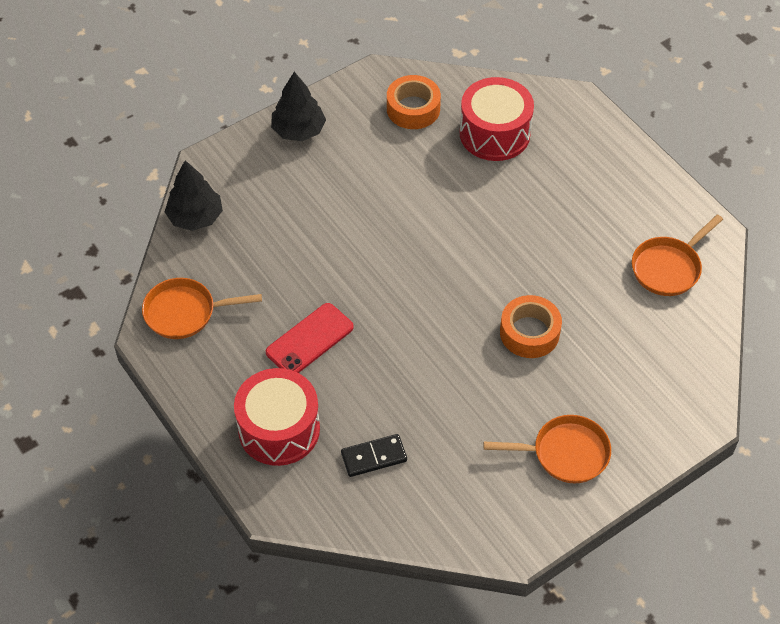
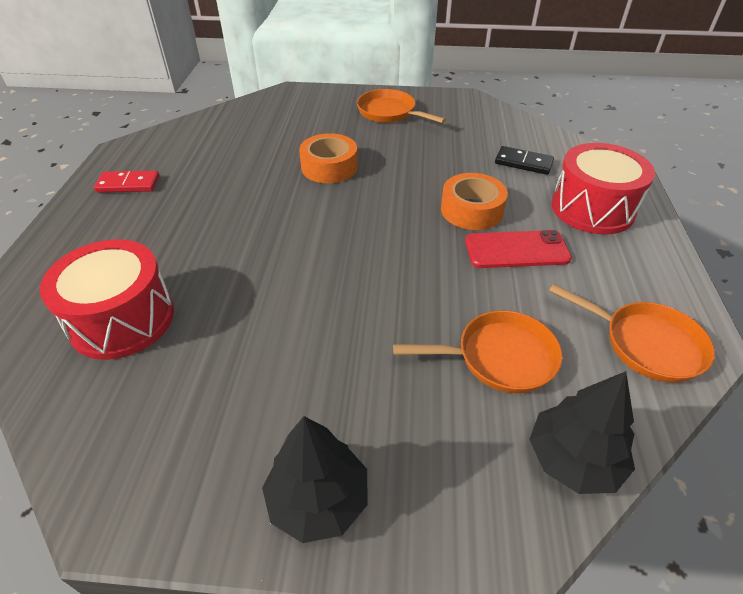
camera: 140 degrees left, 10 degrees down
orange tape [387,75,441,129] -> orange tape moved to [441,173,508,230]
orange pan [632,214,723,296] -> orange pan moved to [393,311,562,393]
none -> red domino [94,171,160,193]

